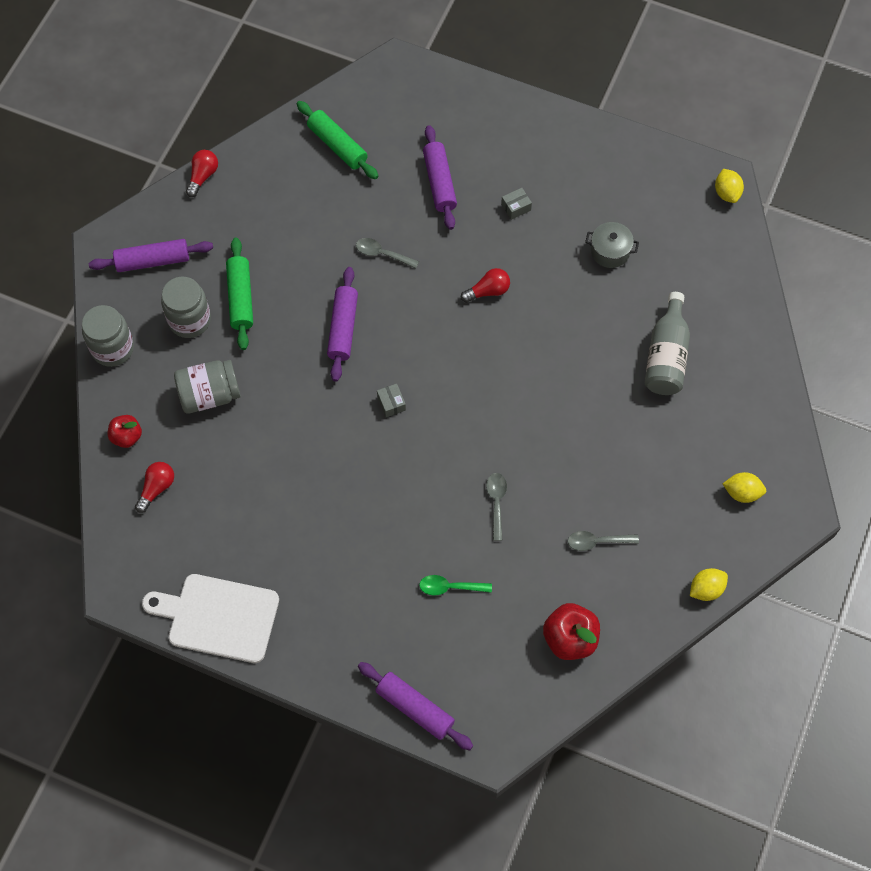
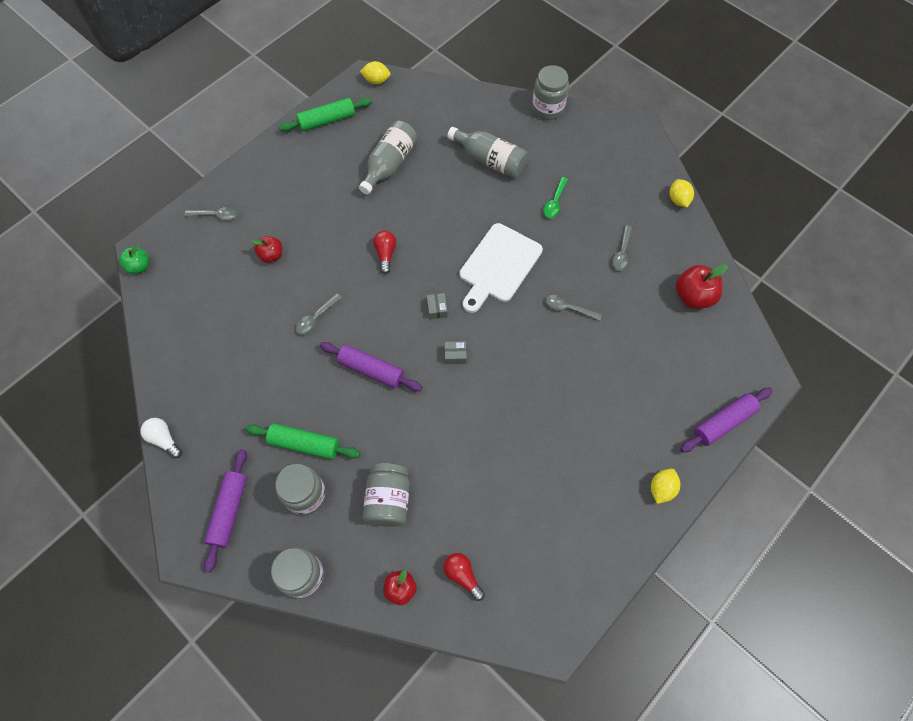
camera: 70 degrees left, 0 degrees up
white cutting board [142,574,279,663] -> white cutting board moved to [460,223,543,313]
red light bulb [186,150,218,197] -> white light bulb [140,418,182,459]
green rolling pin [297,101,378,179] -> green rolling pin moved to [279,98,372,132]
green spoon [419,575,492,596] -> green spoon moved to [543,177,568,218]
purple rolling pin [423,125,457,230] -> red apple [251,236,282,263]
grey box [501,188,532,220] -> grey box moved to [427,293,448,319]
grey pot [585,222,639,268] -> grey bottle [359,121,417,195]
yellow lemon [723,472,766,503] -> yellow lemon moved to [651,469,680,504]
none -> green apple [119,244,149,274]
none -> grey spoon [184,207,238,220]
none -> grey jar [532,65,569,120]

